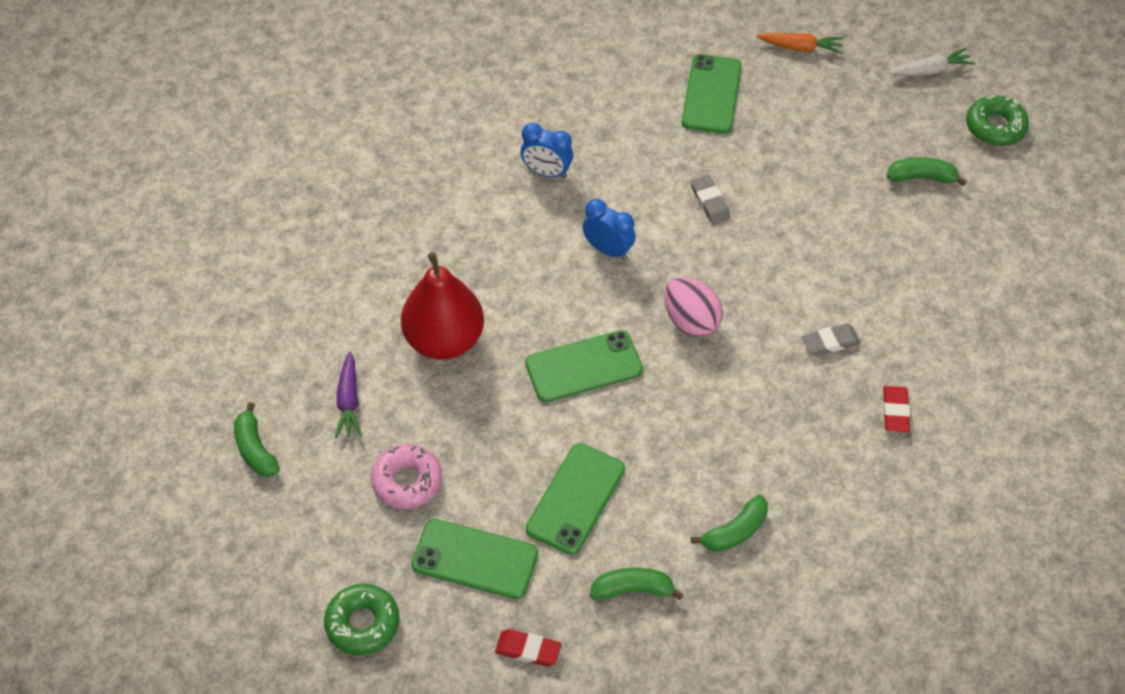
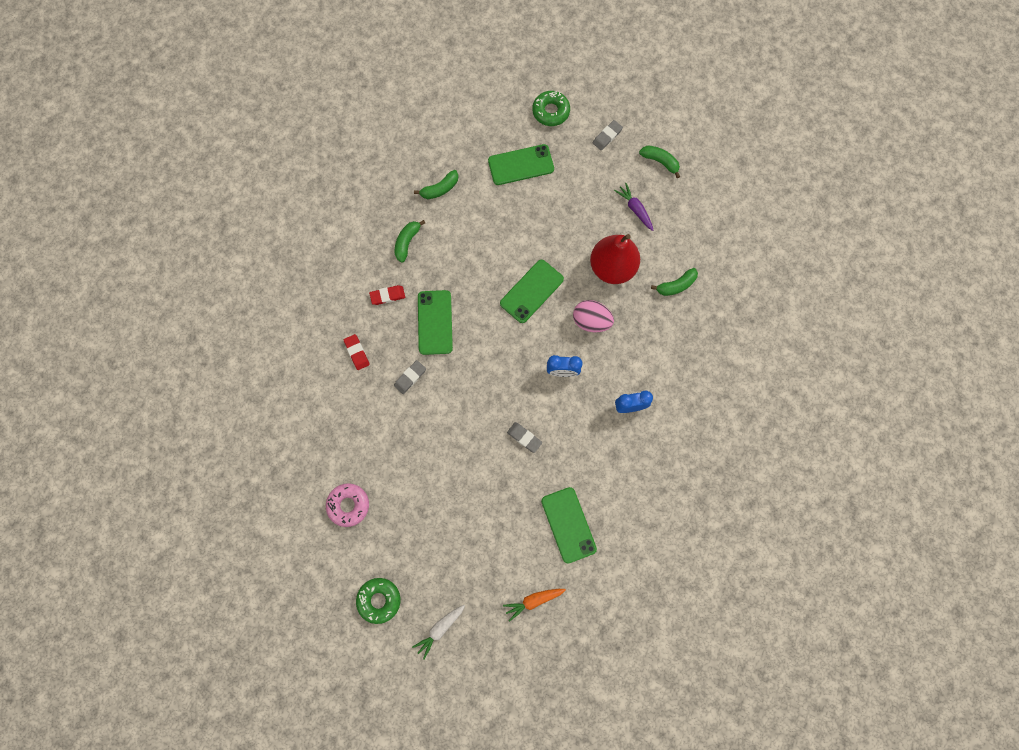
camera: 150 degrees right, 20 degrees up
pink donut [371,444,442,509] -> pink donut moved to [326,483,369,527]
red eraser [495,629,561,667] -> red eraser moved to [369,285,405,305]
green phone [526,443,625,555] -> green phone moved to [418,290,453,355]
pink egg [664,277,723,337] -> pink egg moved to [573,300,614,332]
green banana [887,157,967,186] -> green banana moved to [651,268,698,296]
none -> grey eraser [593,120,623,150]

